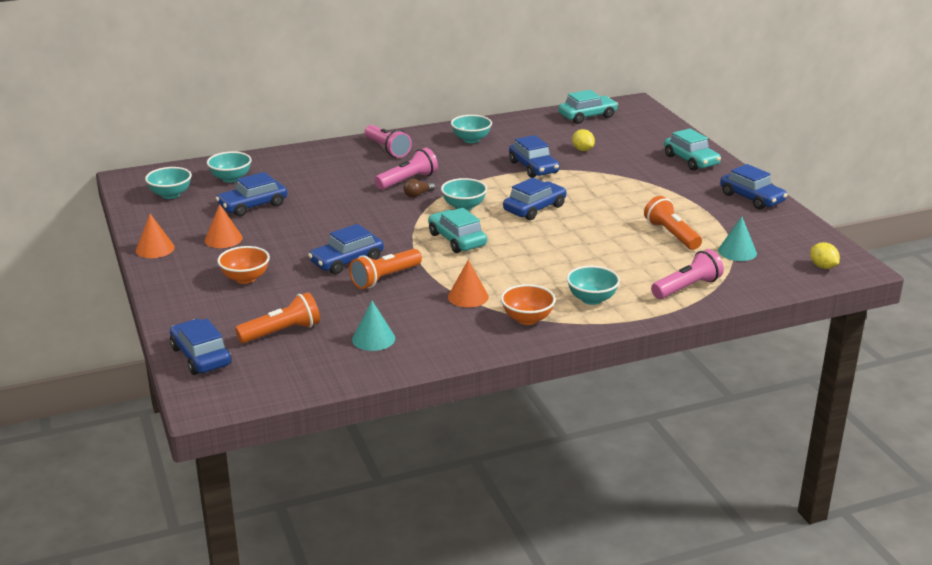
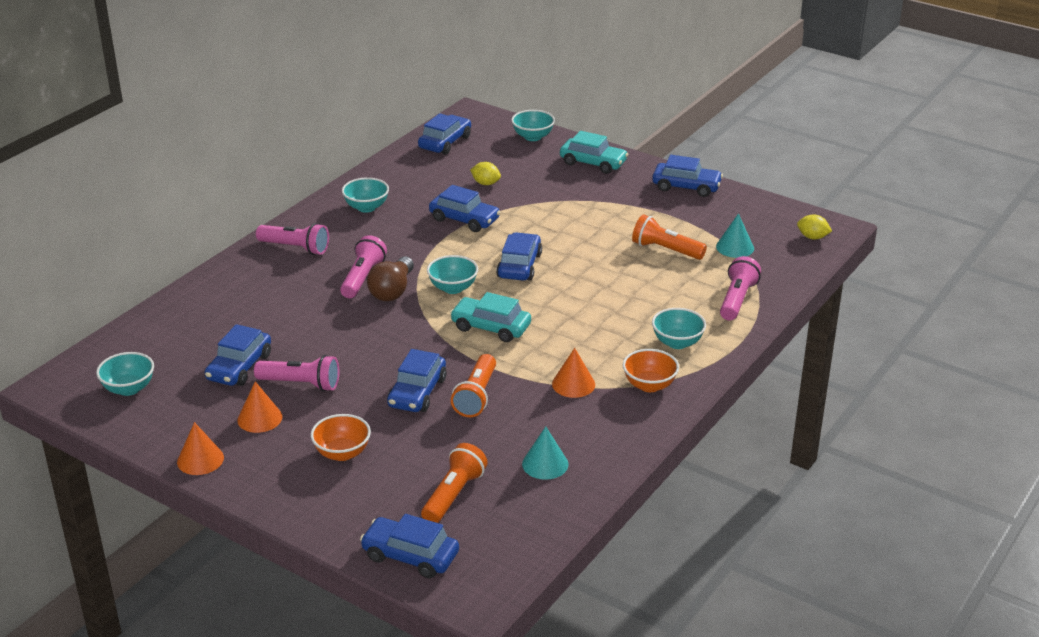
camera: 35 degrees left, 5 degrees up
turquoise bowl [207,151,252,183] -> turquoise bowl moved to [511,110,555,141]
brown light bulb [403,179,435,198] -> brown light bulb [367,256,414,301], size x1.86
turquoise car [558,90,618,124] -> blue car [418,113,471,155]
none -> pink flashlight [254,355,339,391]

